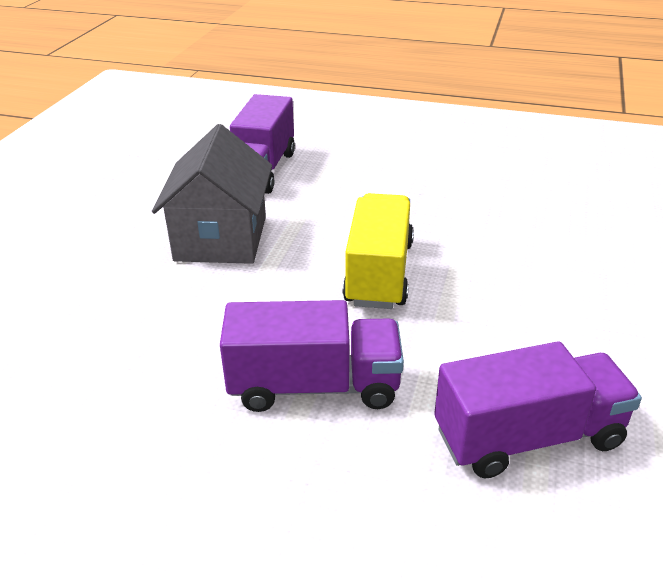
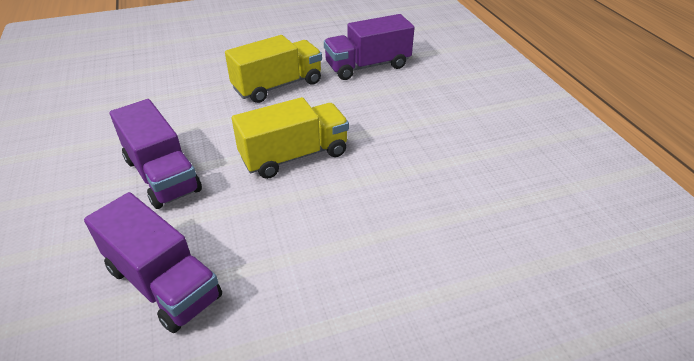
camera: 55 degrees right, 5 degrees up
grey house [152,124,272,264] -> yellow truck [225,35,322,103]

